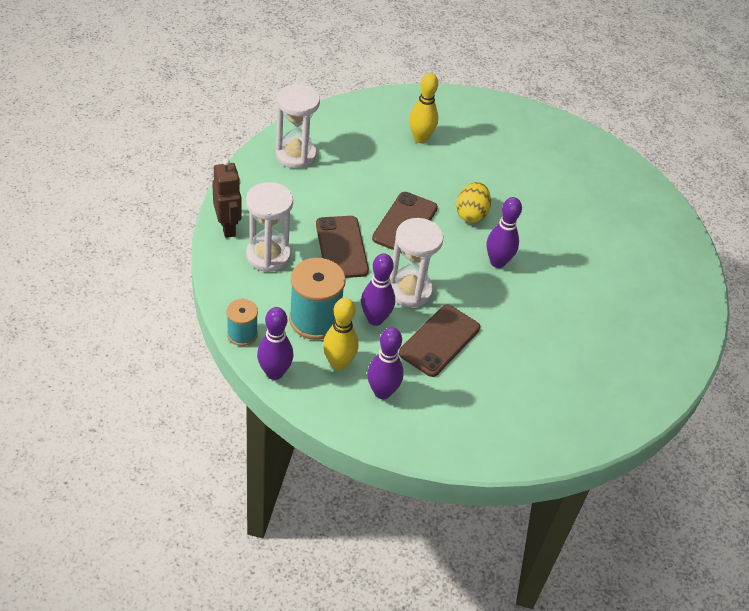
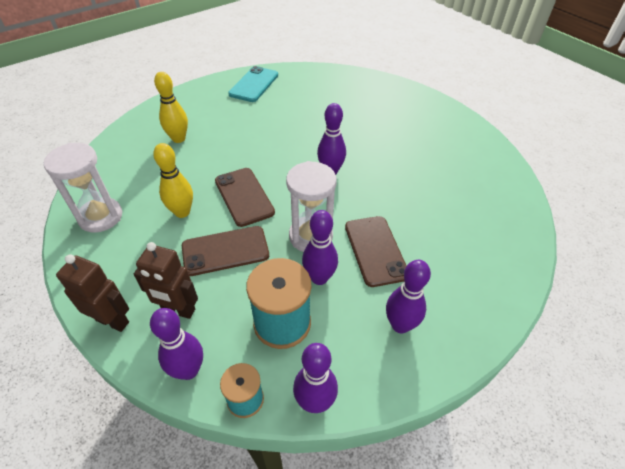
camera: 45 degrees left, 0 degrees up
white hourglass [246,182,293,272] -> brown robot [134,242,198,319]
brown phone [316,216,369,278] -> brown phone turned 45 degrees counterclockwise [182,226,269,276]
yellow bowling pin [323,298,359,370] -> yellow bowling pin moved to [153,143,193,218]
yellow egg [456,182,491,223] -> none
none -> purple bowling pin [150,308,203,380]
none -> turquoise phone [228,66,278,102]

